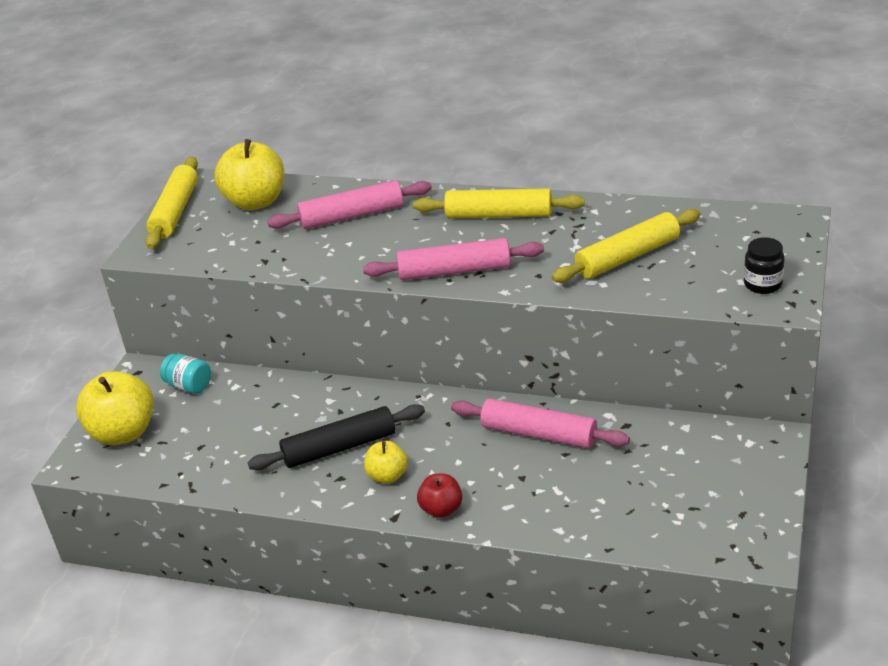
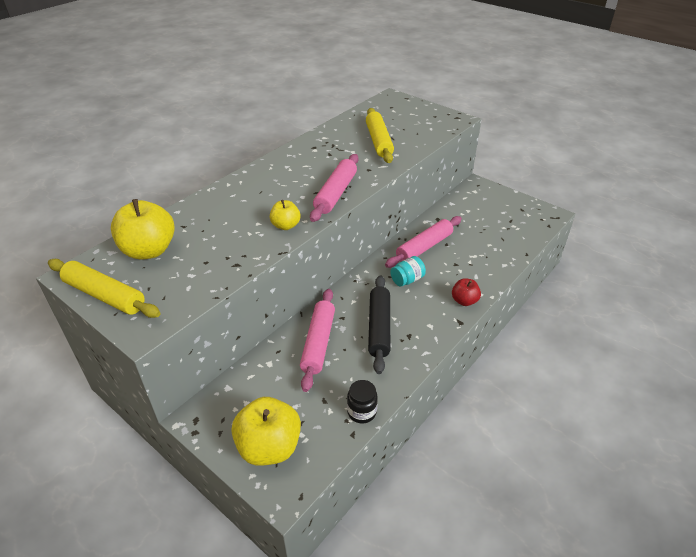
camera: 70 degrees left, 5 degrees up
turquoise jar [160,354,211,394] -> turquoise jar moved to [390,256,426,287]
pink rolling pin [267,180,432,229] -> pink rolling pin moved to [300,289,335,392]
yellow apple [364,441,408,484] -> yellow apple moved to [270,200,300,230]
yellow rolling pin [413,188,585,218] -> none
black jar [744,237,785,294] -> black jar moved to [347,380,378,424]

